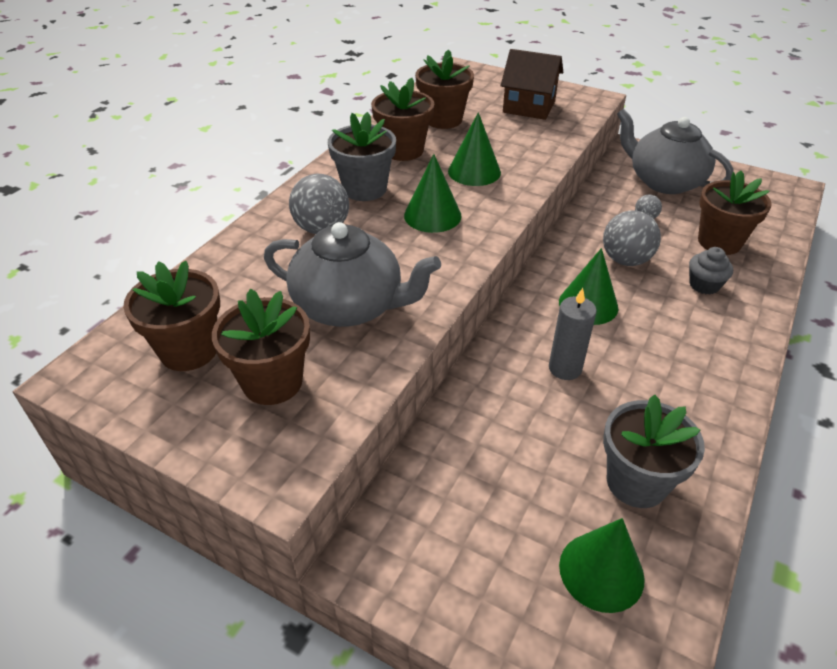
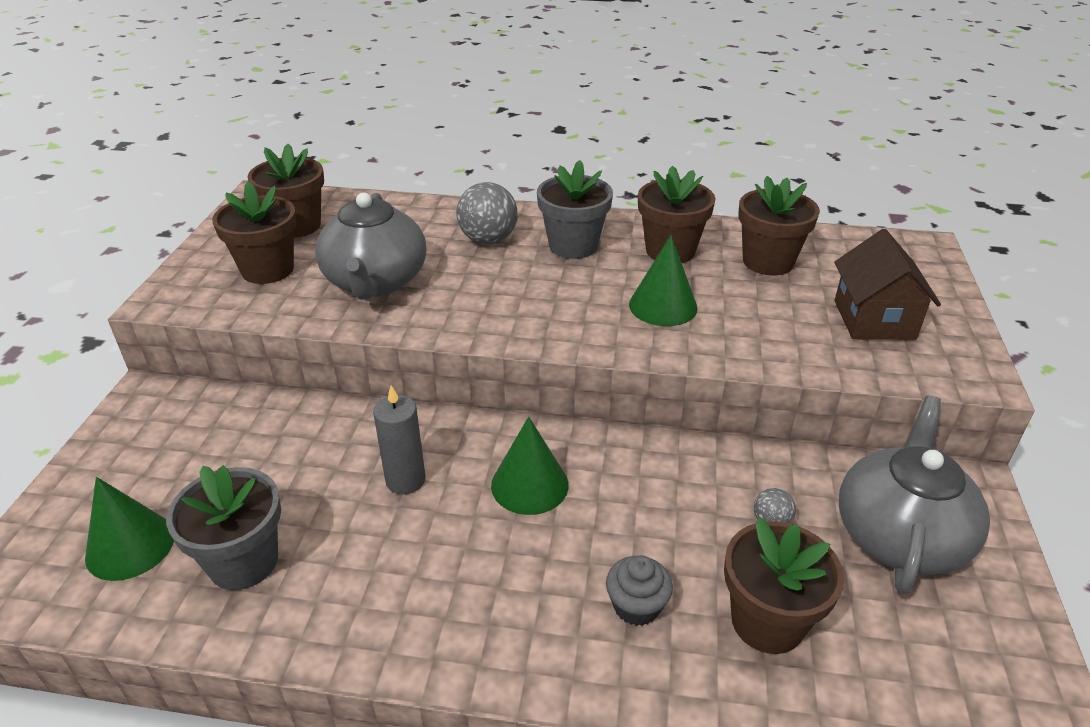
camera: 70 degrees right, 5 degrees down
green cone [404,154,462,233] -> none
grey ball [603,210,661,266] -> none

